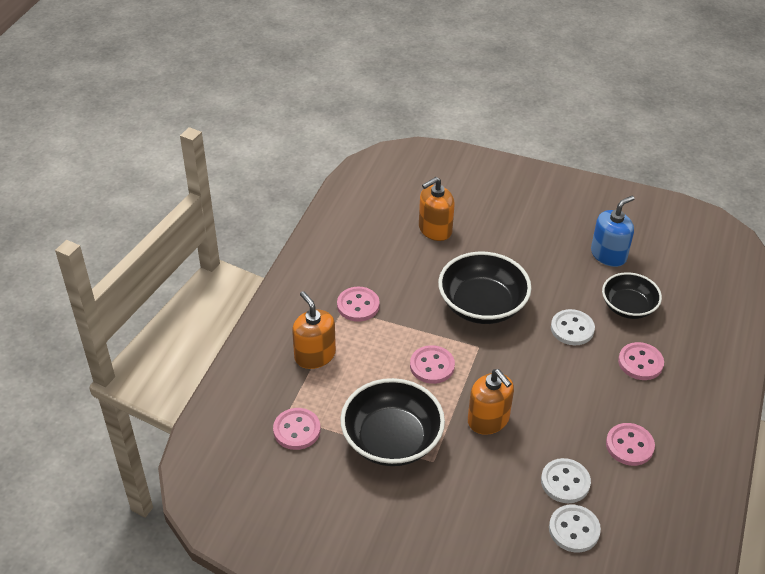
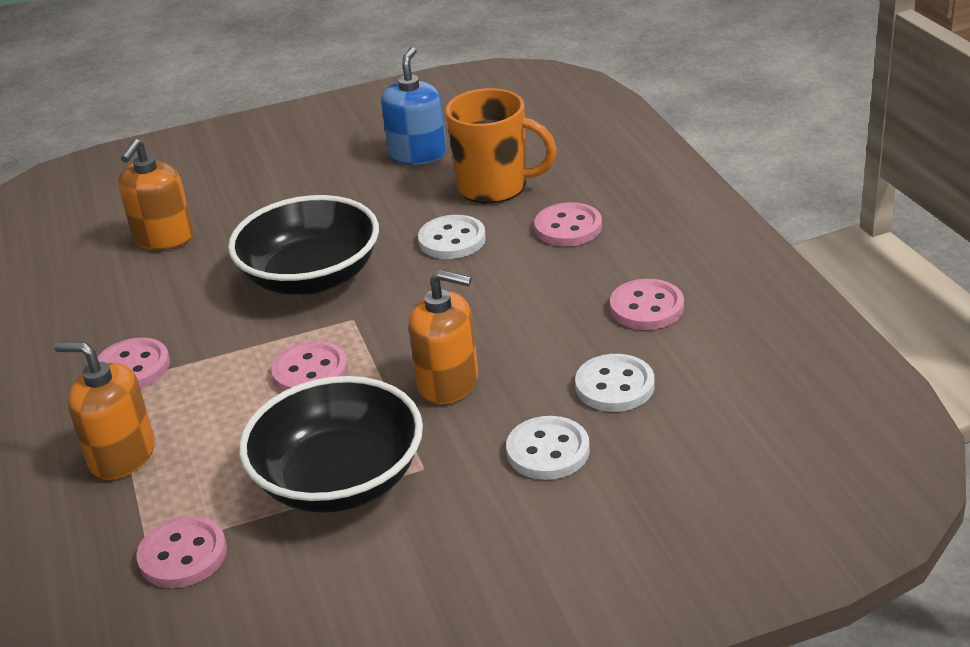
camera: 35 degrees left, 10 degrees down
white button [549,504,601,553] -> white button moved to [506,416,590,480]
black bowl [602,272,662,319] -> orange mug [445,88,557,203]

